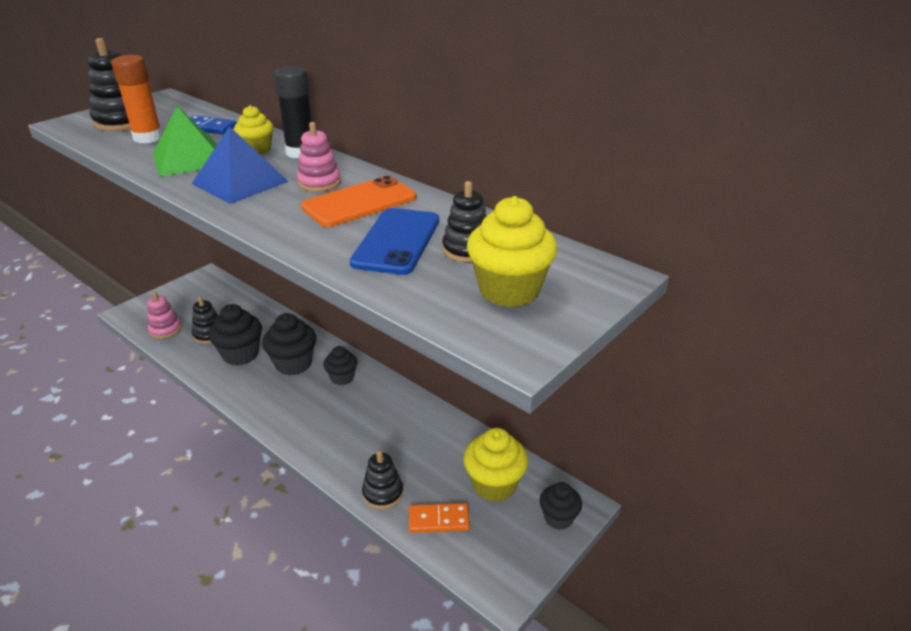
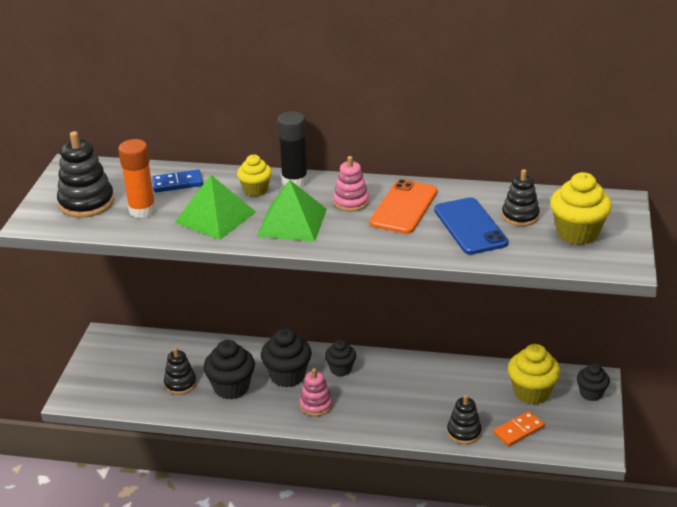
camera: 30 degrees left, 0 degrees up
pink stacking toy [148,292,182,339] -> pink stacking toy moved to [299,368,333,417]
blue pyramid [192,126,289,204] -> green pyramid [257,180,327,242]

